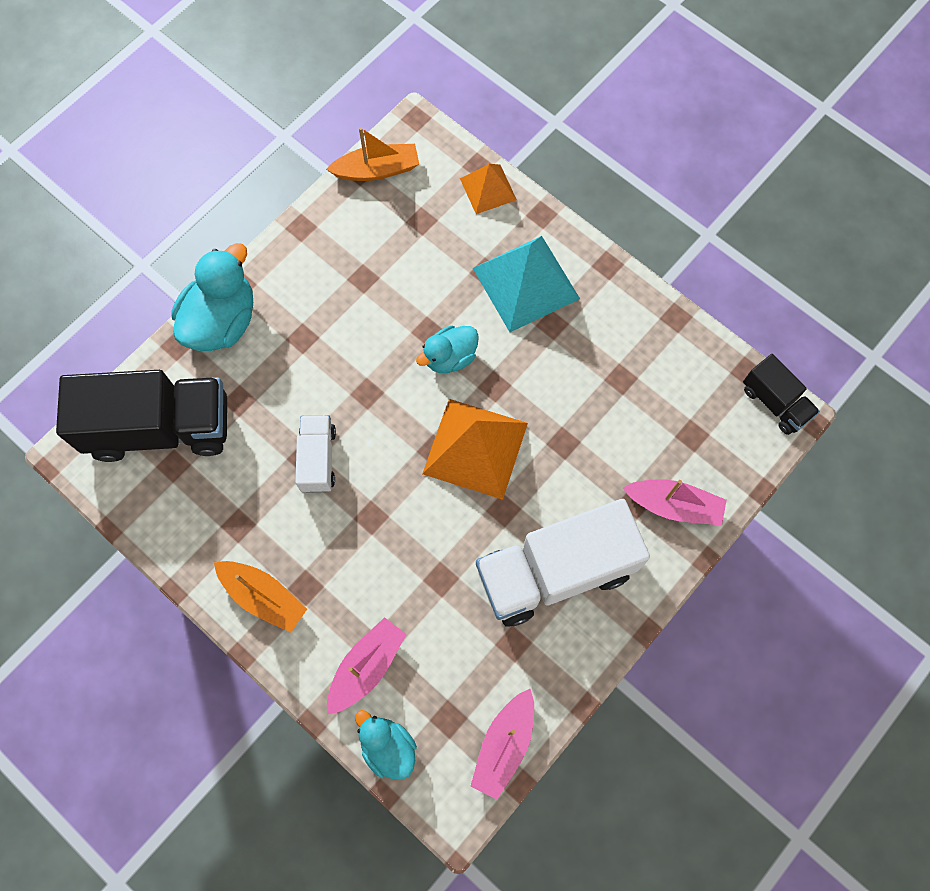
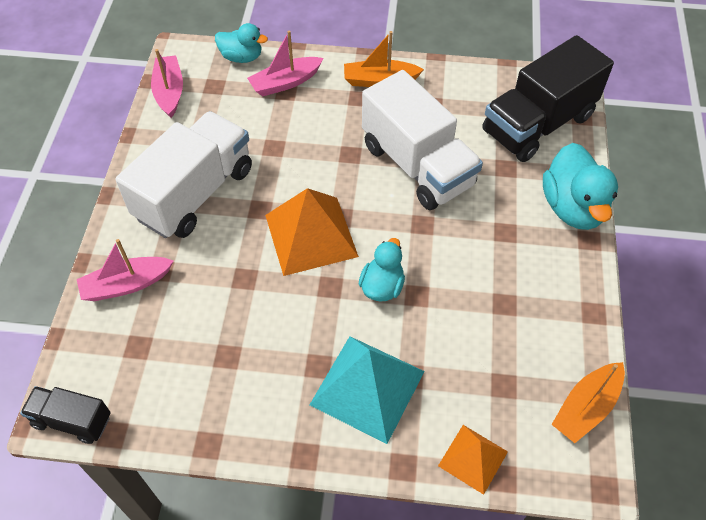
camera: 145 degrees right, 15 degrees down
white truck [295,415,336,493] -> white truck [362,70,483,210], size x1.98
pink boat [327,617,407,715] -> pink boat turned 60 degrees clockwise [247,31,324,96]

